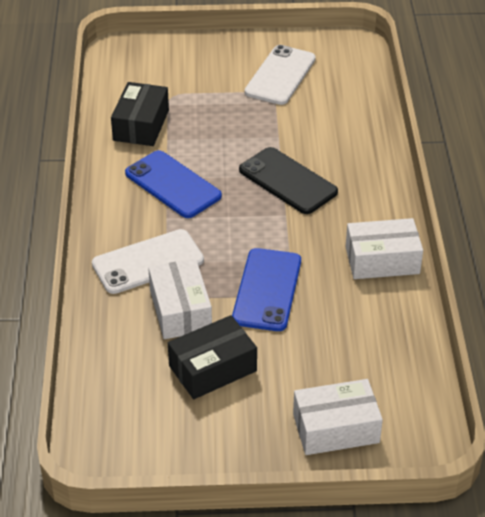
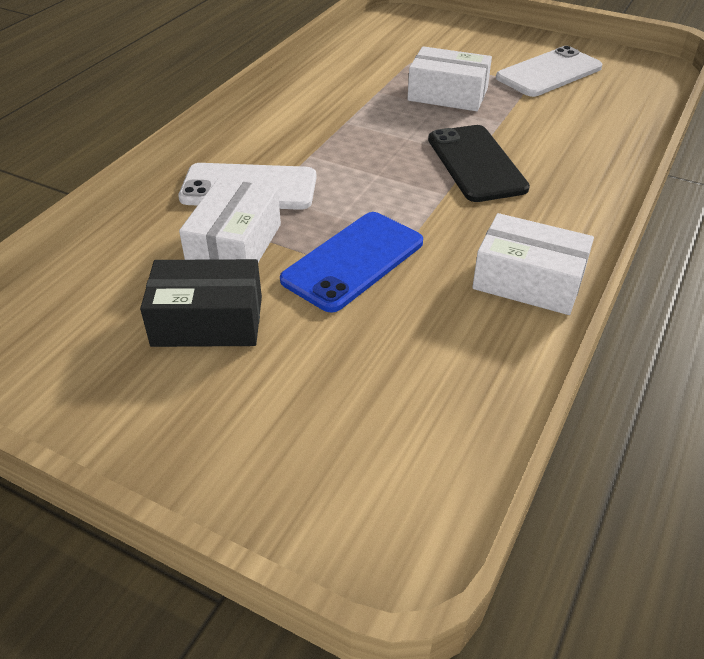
camera: 30 degrees right, 0 degrees up
black box [111,82,169,146] -> none
blue phone [125,150,222,218] -> none
white box [293,379,383,455] -> white box moved to [407,46,492,111]

